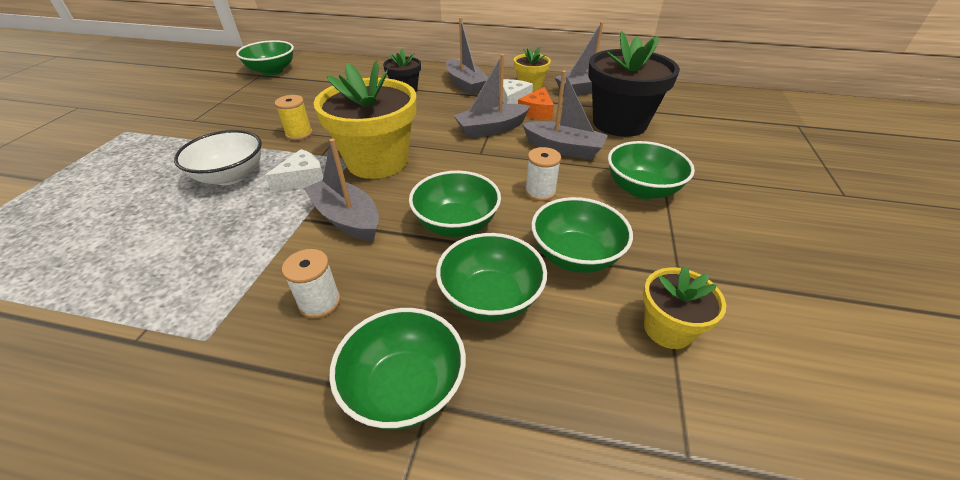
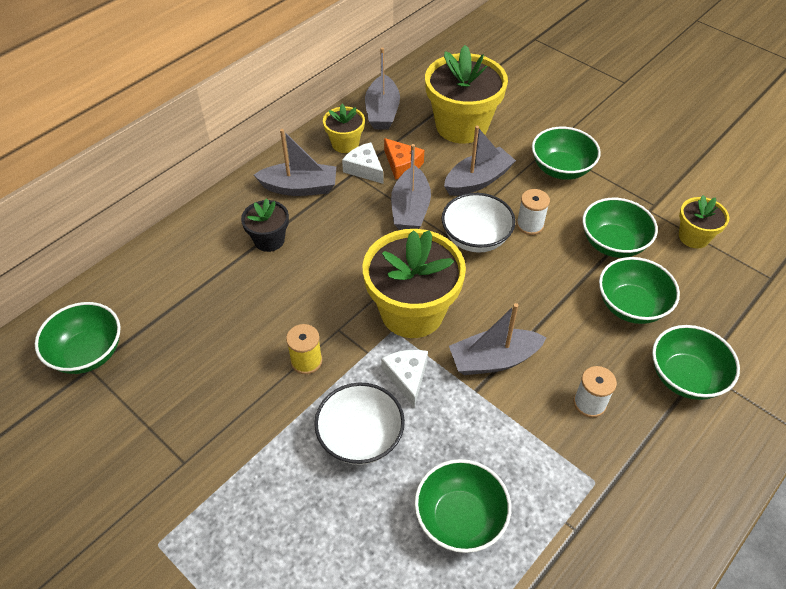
camera: 60 degrees left, 10 degrees up
green bowl [409,171,501,237] -> green bowl moved to [414,459,511,553]
black flower pot [588,31,680,137] -> yellow flower pot [425,45,508,143]
none -> white bowl [442,193,515,253]

